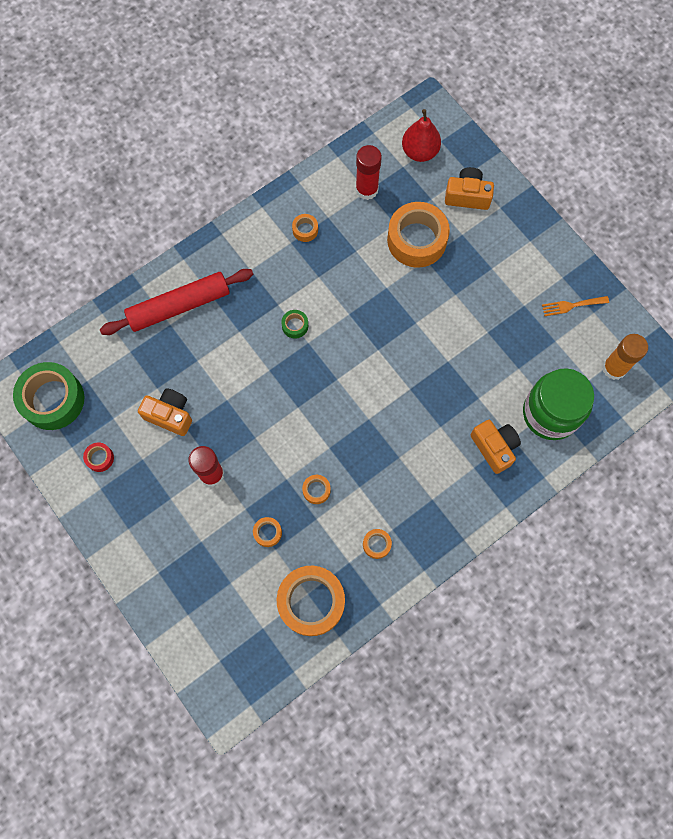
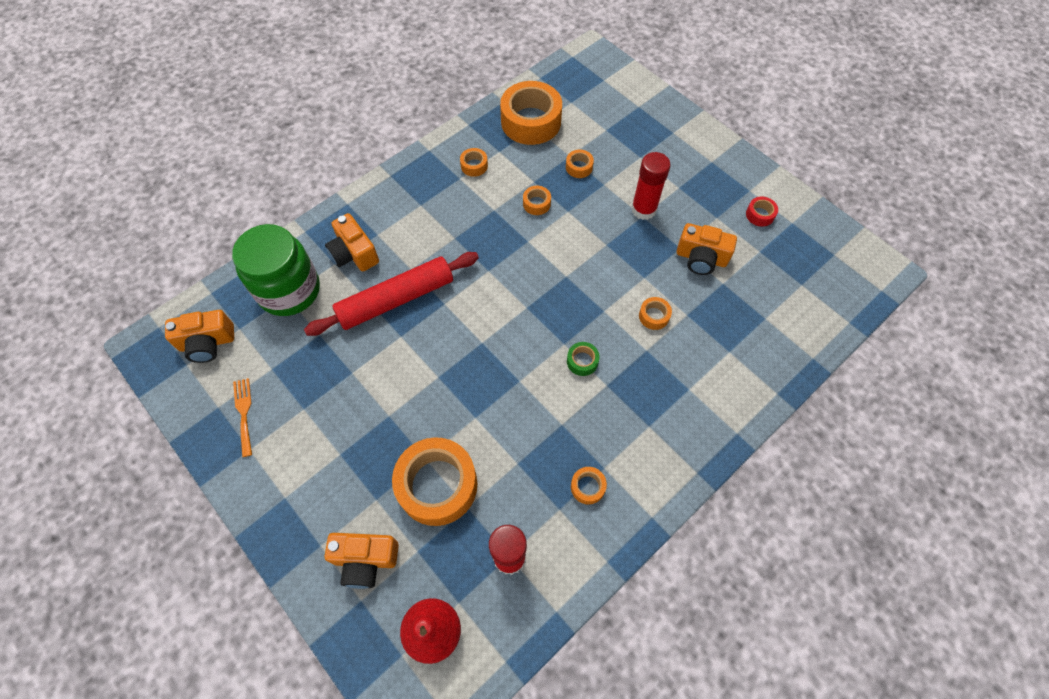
camera: 175 degrees right, 10 degrees down
green tape [13,362,85,430] -> none
red rolling pin [100,269,253,335] -> red rolling pin moved to [304,252,479,336]
orange fork [542,296,609,316] -> orange fork turned 90 degrees counterclockwise [233,378,252,457]
orange glue stick [602,334,648,380] -> orange camera [165,310,234,363]
none -> orange tape [639,297,672,330]

